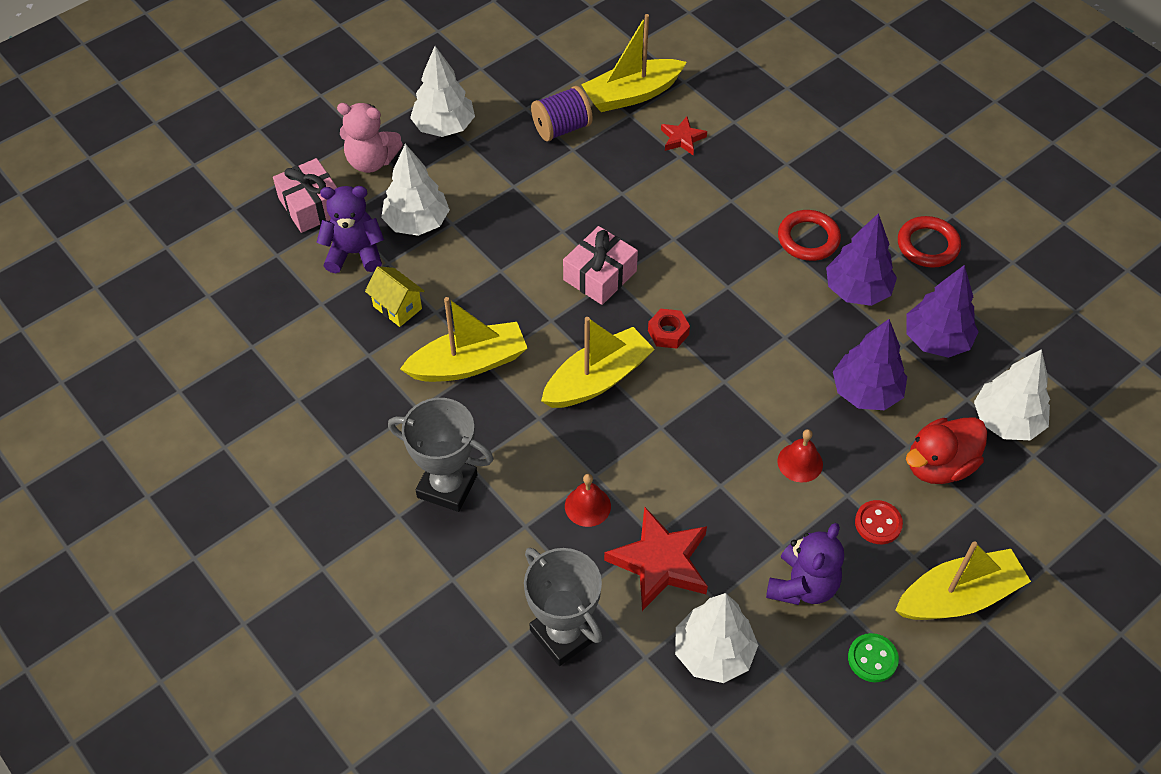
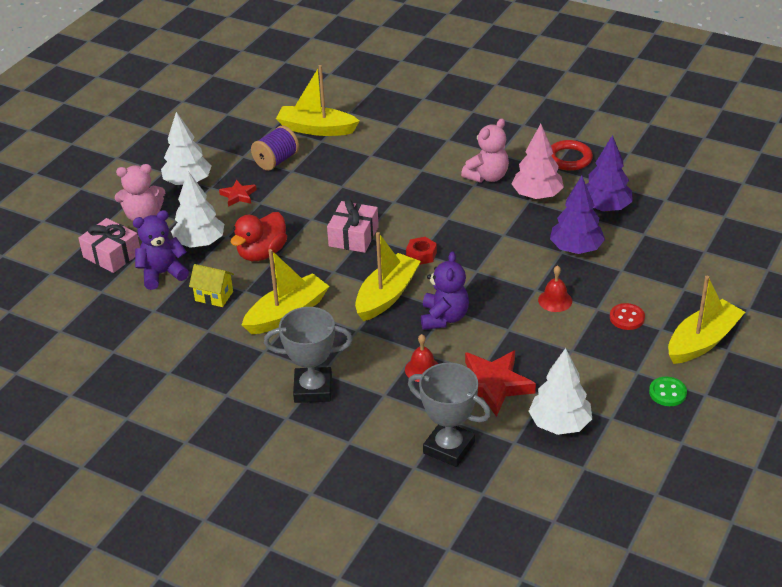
camera: 20 degrees left, 15 degrees down
yellow boat [581,14,686,112] -> yellow boat turned 60 degrees clockwise [276,65,360,136]
red star [661,117,707,155] -> red star moved to [219,180,257,207]
purple teddy bear [766,523,844,605] -> purple teddy bear moved to [421,251,469,330]
red ring [778,210,841,261] -> pink teddy bear [461,119,509,183]
purple tree [826,213,897,306] -> pink tree [512,124,564,200]
red duck [906,417,987,484] -> red duck moved to [231,212,287,261]
white tree [974,349,1050,440] -> none

